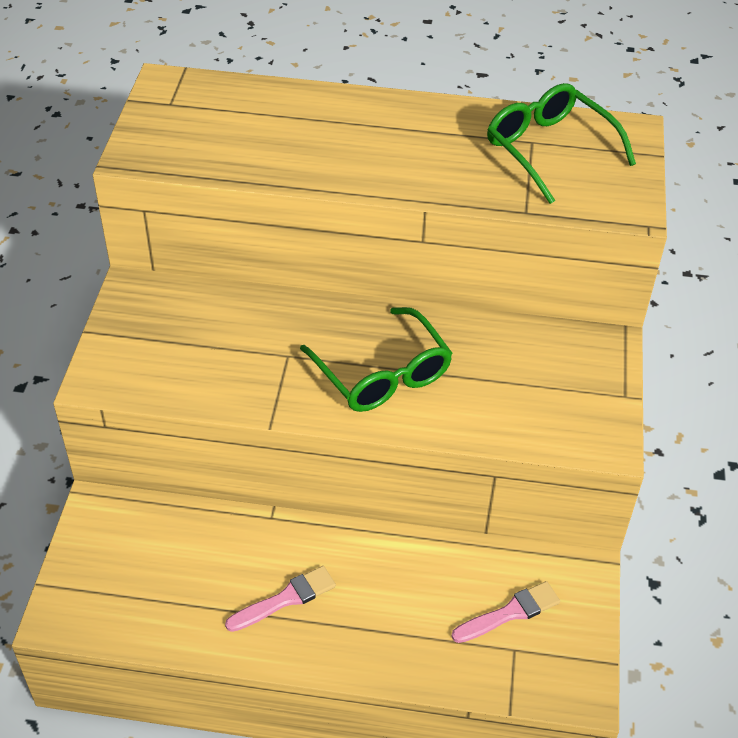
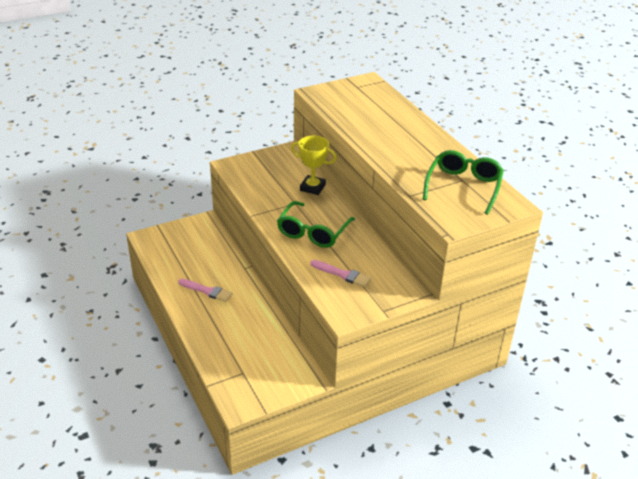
camera: 55 degrees right, 10 degrees down
pink brush [452,581,560,643] -> pink brush moved to [310,260,371,287]
none -> yellow trophy [291,136,337,195]

